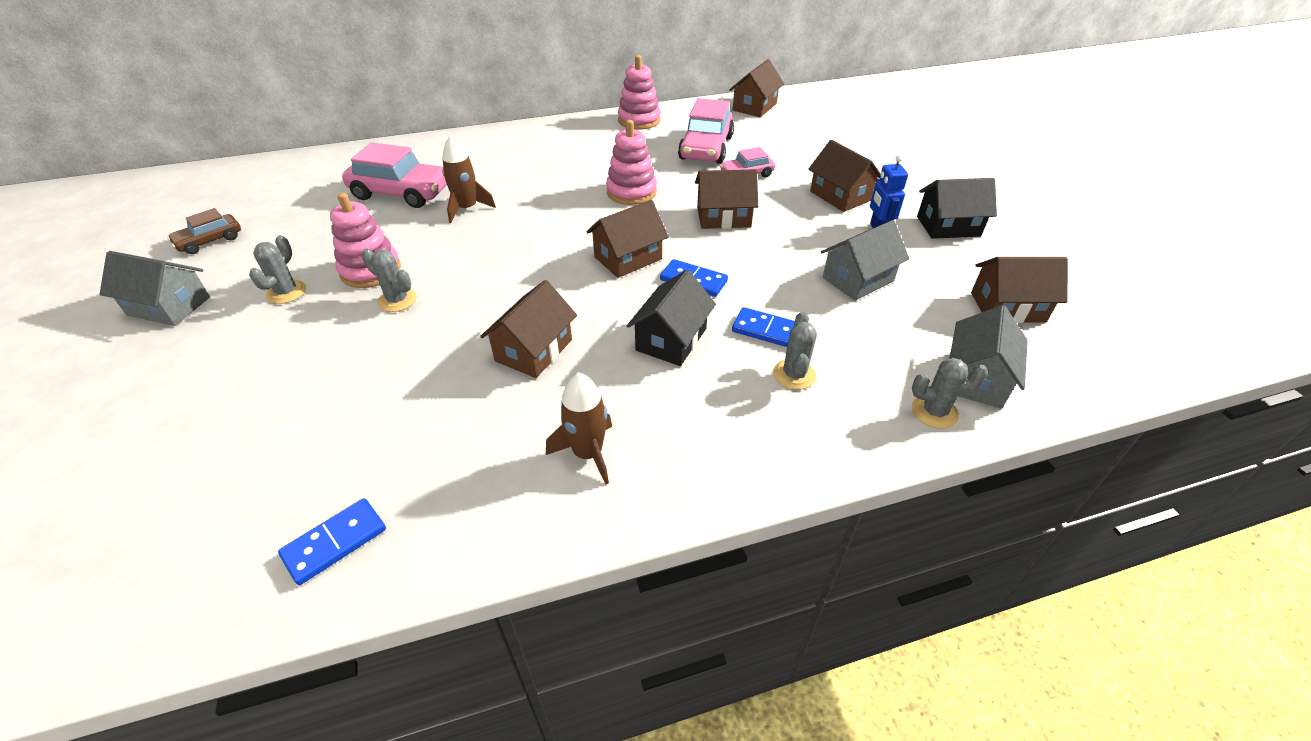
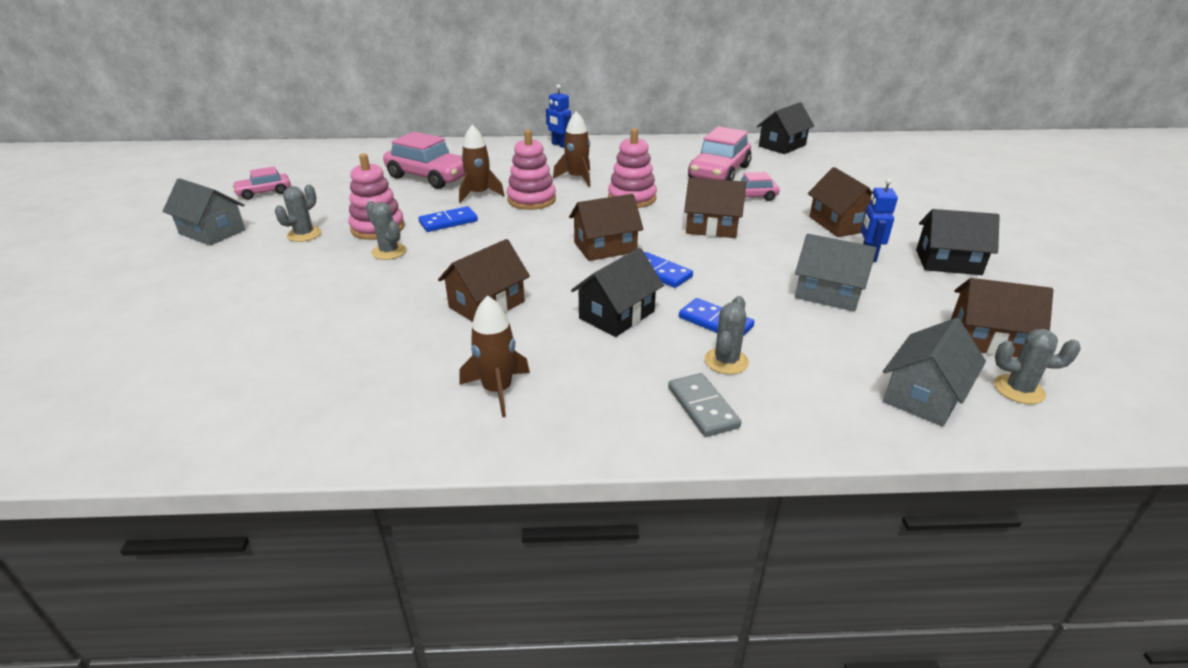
camera: 15 degrees right, 10 degrees down
brown car [167,208,241,254] -> pink car [232,166,291,200]
blue domino [278,498,386,585] -> blue domino moved to [418,206,478,232]
pink stacking toy [618,55,661,130] -> pink stacking toy moved to [507,130,556,210]
brown house [729,59,784,117] -> black house [757,102,814,154]
grey house [821,220,909,300] -> grey house turned 45 degrees clockwise [795,234,877,312]
grey cactus [912,358,988,429] -> grey cactus moved to [994,329,1081,404]
none -> blue robot [546,84,571,148]
none -> brown rocket [553,111,591,187]
none -> grey domino [668,373,741,437]

